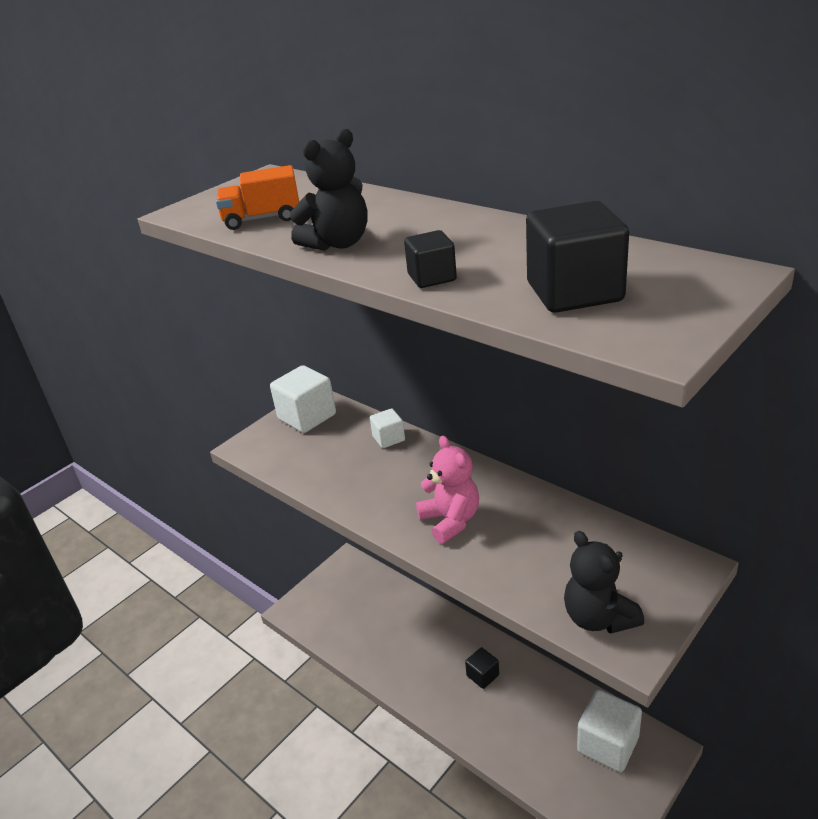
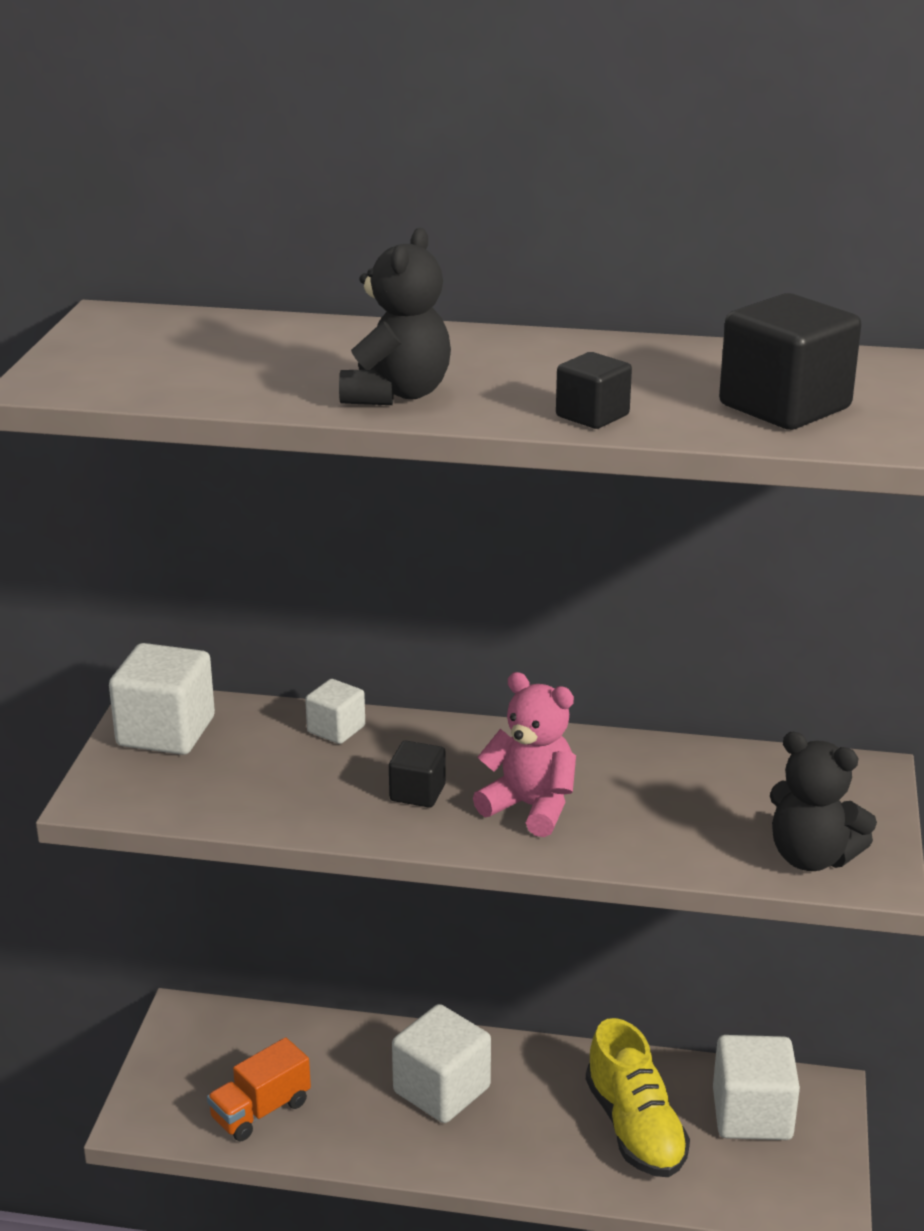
camera: 35 degrees left, 5 degrees down
orange truck [216,165,299,230] -> orange truck moved to [207,1037,311,1141]
black cube [465,647,499,689] -> black cube moved to [389,741,446,808]
none -> white cube [392,1004,491,1123]
none -> yellow shoe [586,1018,690,1177]

